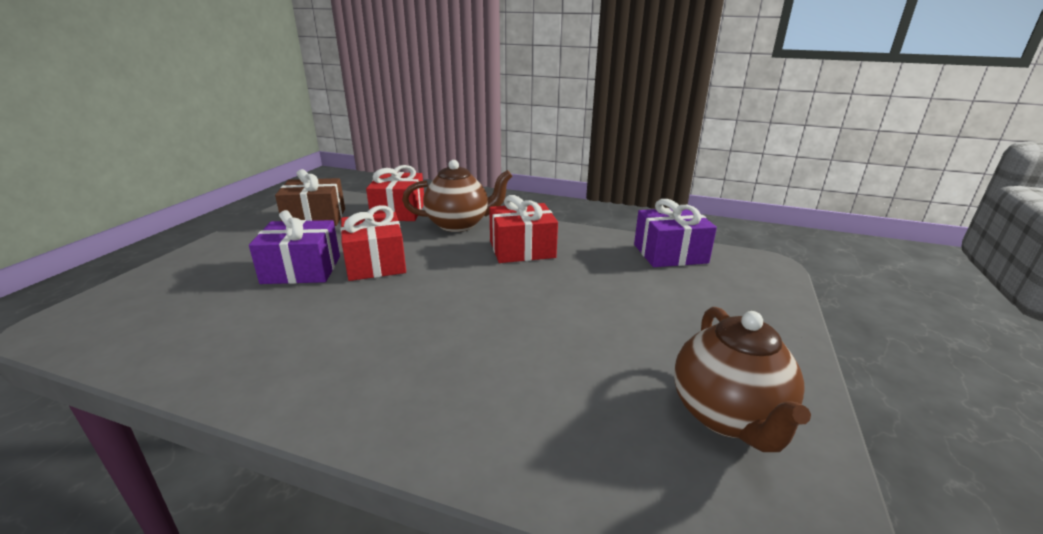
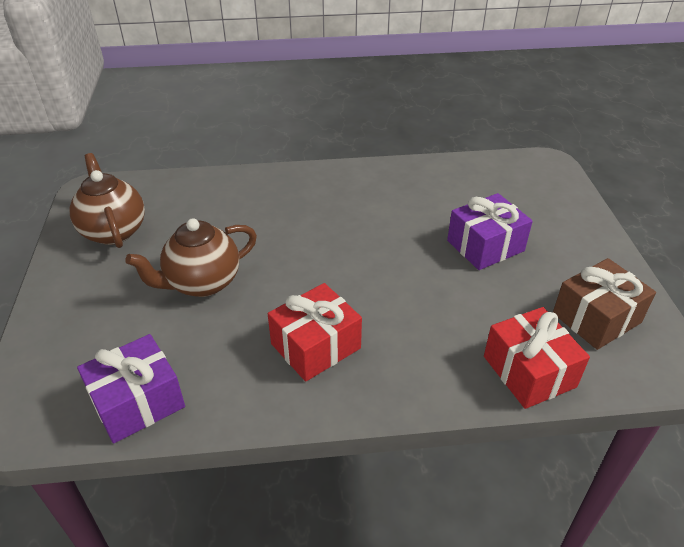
camera: 155 degrees right, 15 degrees up
red gift [340,205,406,281] -> none
brown teapot [402,160,512,232] -> brown teapot moved to [125,218,257,297]

